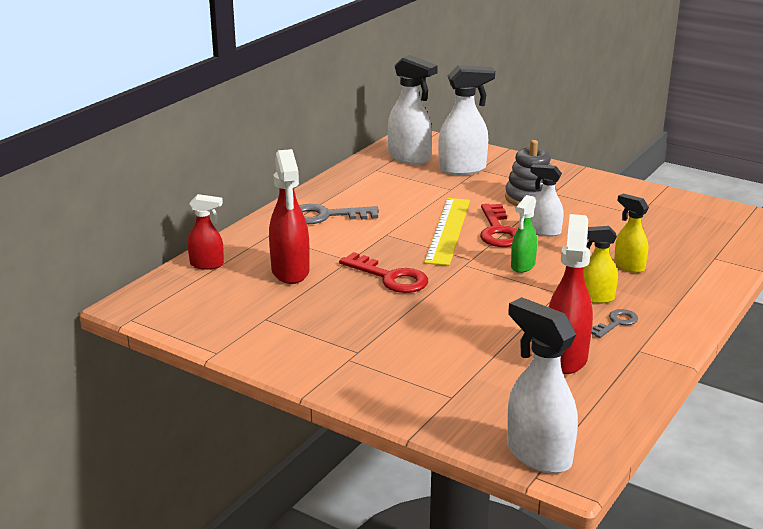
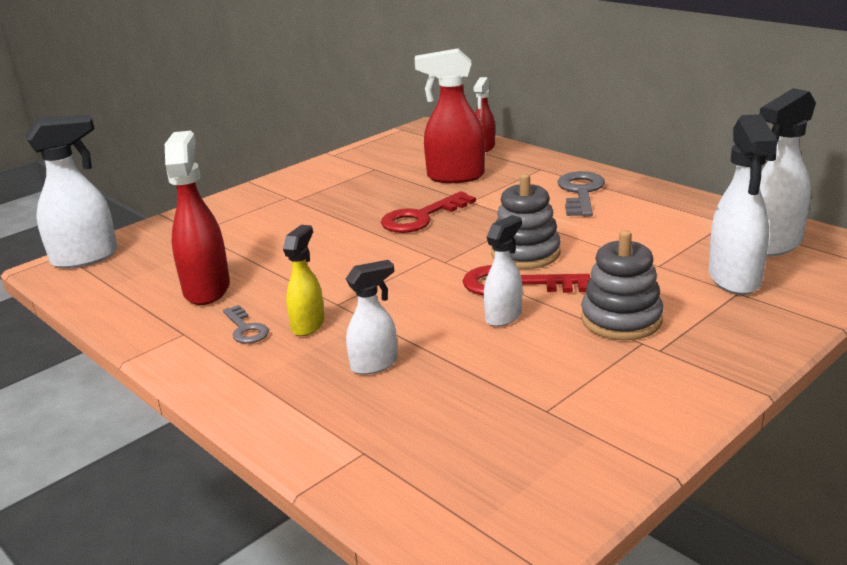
camera: 105 degrees right, 0 degrees up
yellow ruler [424,198,470,266] -> grey stacking toy [491,174,561,269]
green spray bottle [511,195,537,273] -> none
red spray bottle [549,214,593,374] -> red spray bottle turned 120 degrees counterclockwise [165,131,230,305]
yellow spray bottle [614,194,649,273] -> white spray bottle [346,260,397,375]

